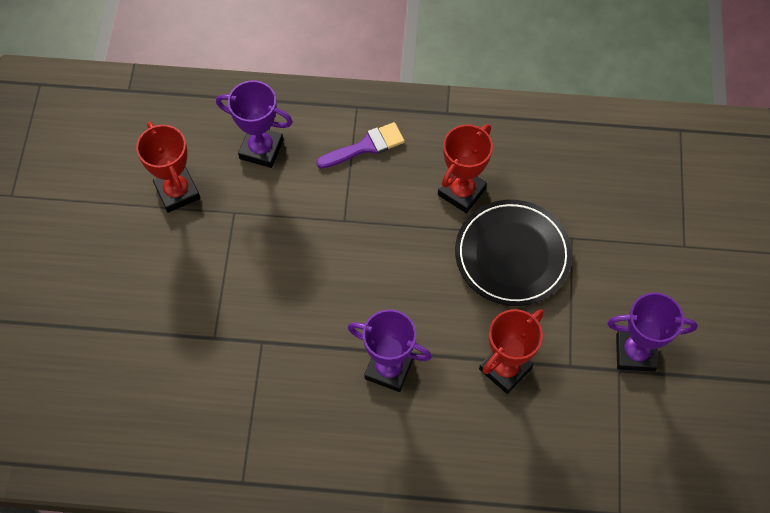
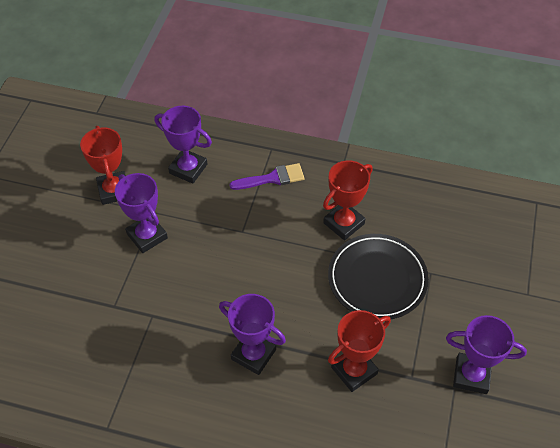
camera: 10 degrees right, 10 degrees down
none -> purple trophy [115,173,168,253]

